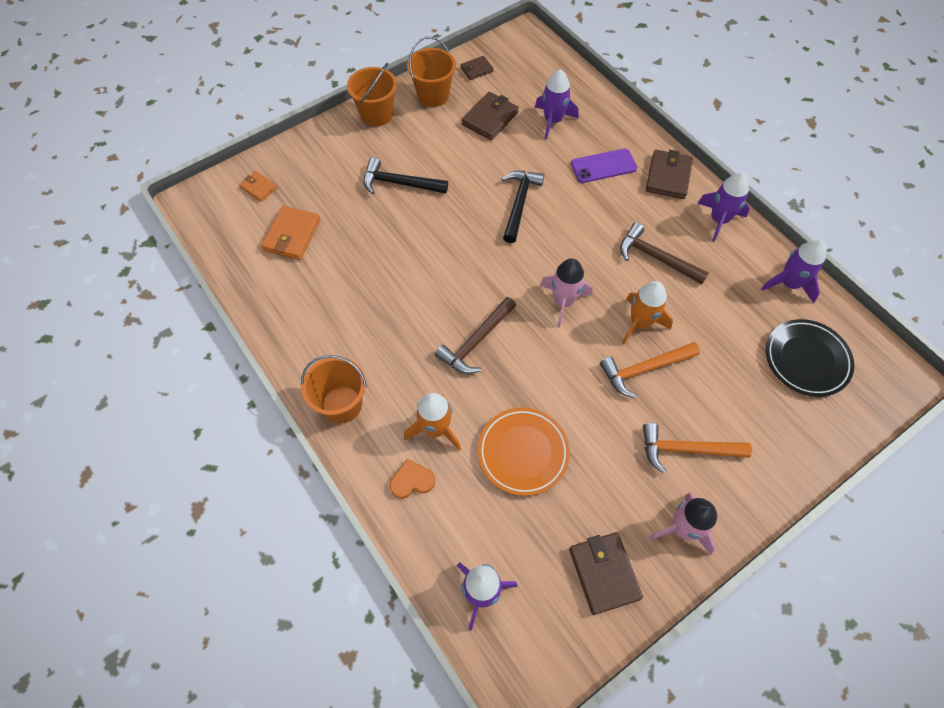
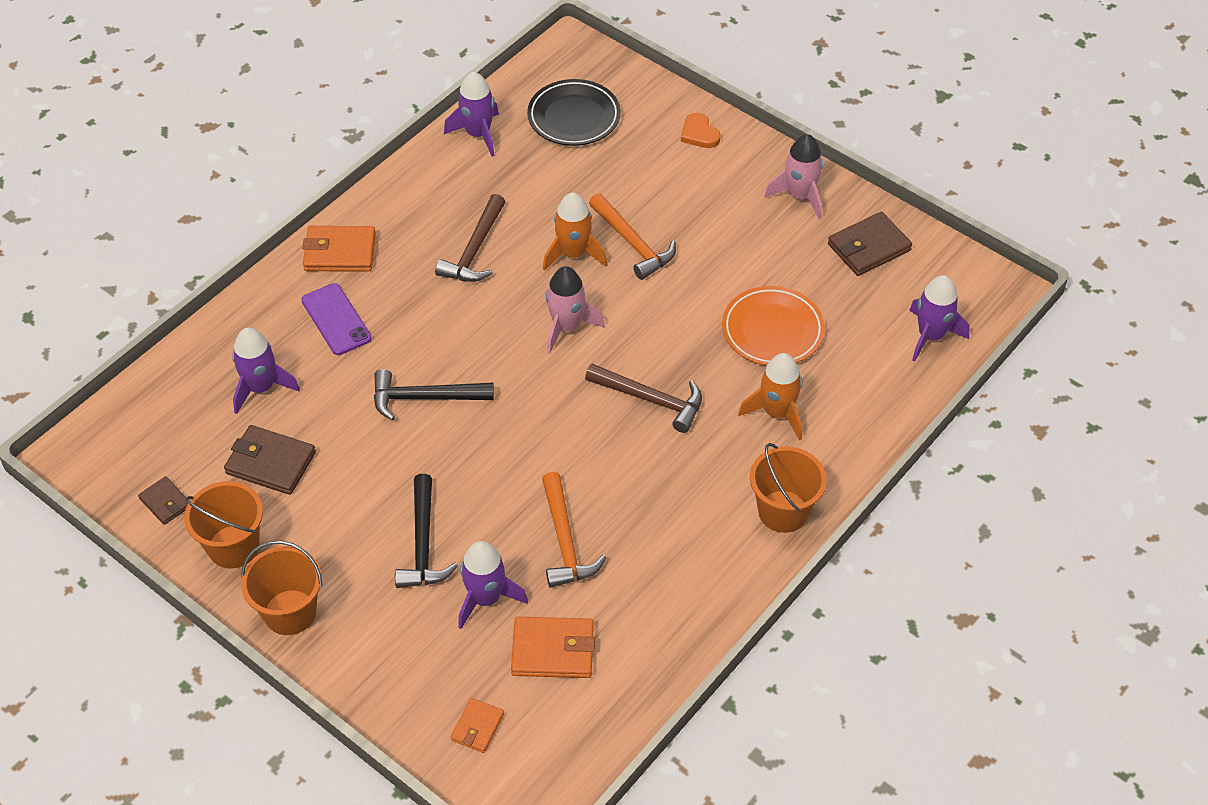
camera: 105 degrees left, 10 degrees down
orange heart [390,459,435,499] -> orange heart moved to [681,113,721,148]
orange hammer [643,423,752,474] -> orange hammer moved to [542,472,606,588]
brown wallet [646,150,693,199] -> orange wallet [302,226,376,271]
purple rocket [698,173,750,242] -> purple rocket moved to [458,541,528,629]

